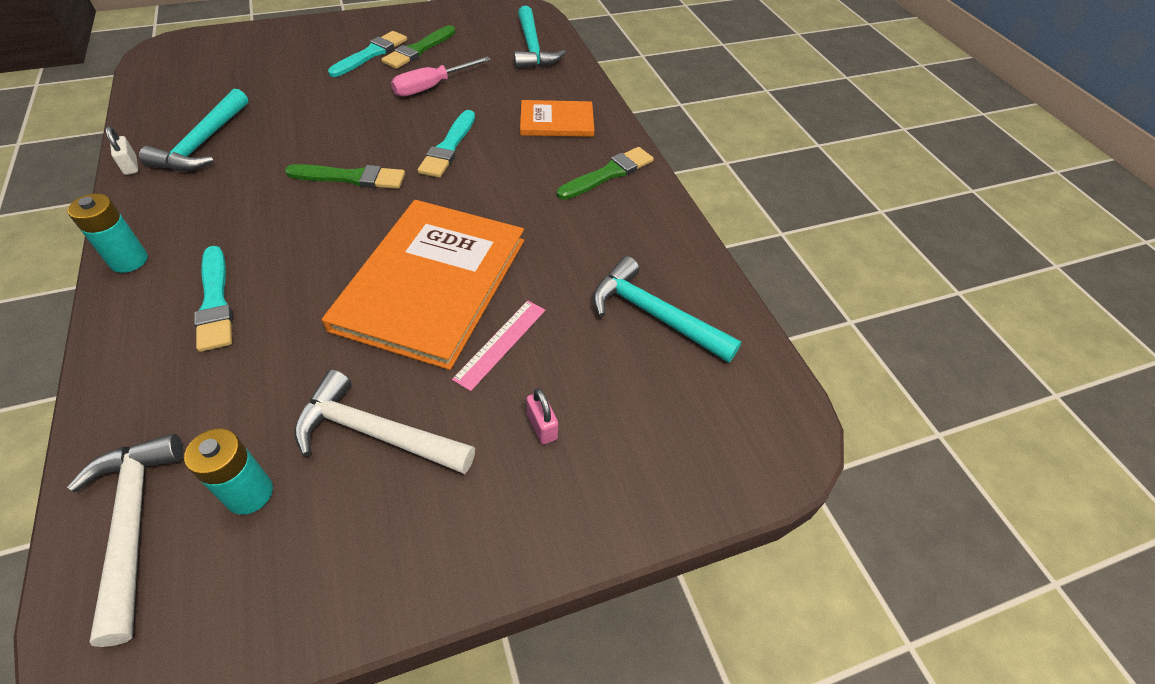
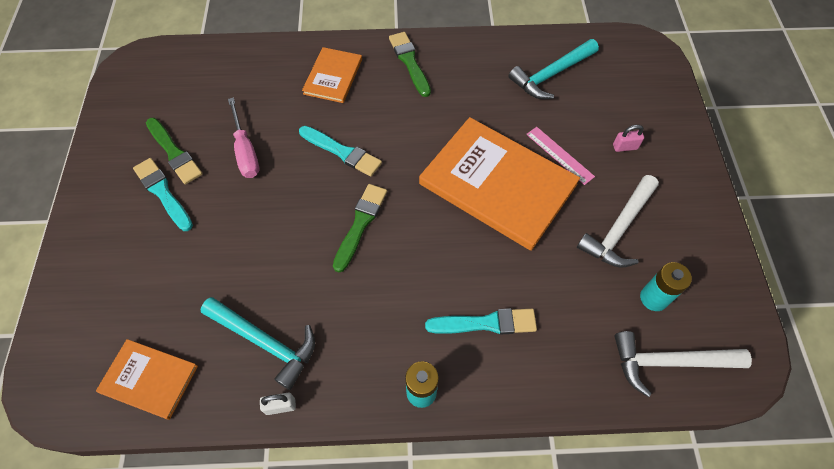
camera: 70 degrees left, 10 degrees up
turquoise hammer [514,6,566,69] -> none
none -> orange book [96,339,198,420]

